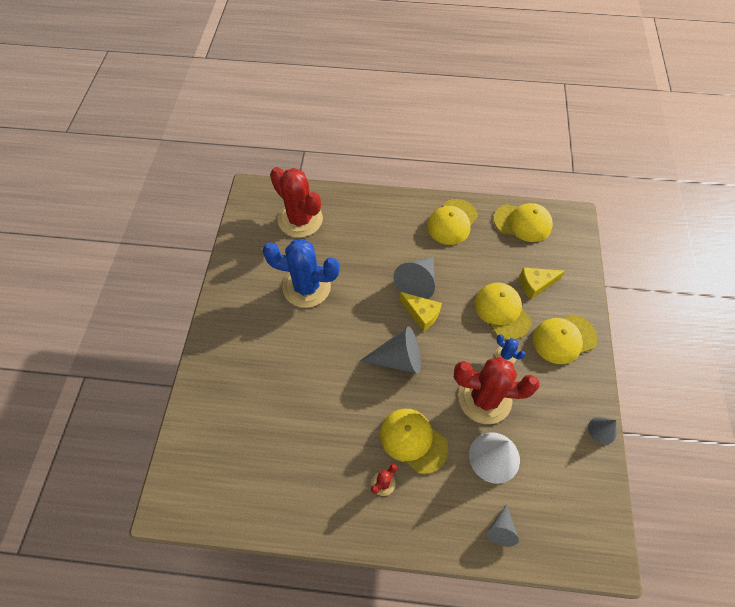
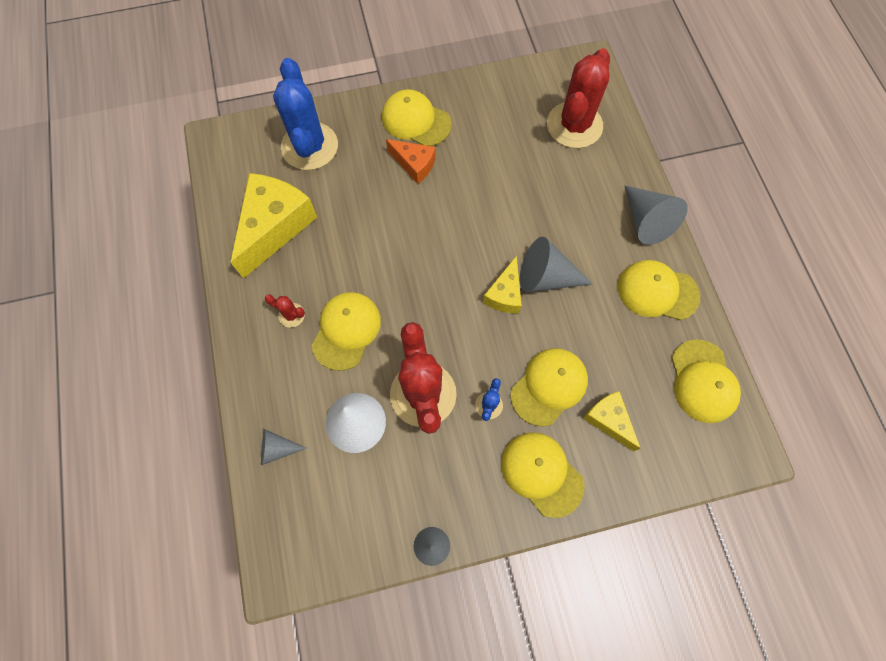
camera: 70 degrees right, 10 degrees up
blue cactus [262,239,340,308] -> blue cactus moved to [273,58,338,170]
grey cone [360,327,421,374] -> grey cone moved to [624,185,688,245]
none -> yellow cheese [230,173,317,279]
none -> yellow cap [382,89,452,146]
none -> orange cheese [386,139,436,184]

